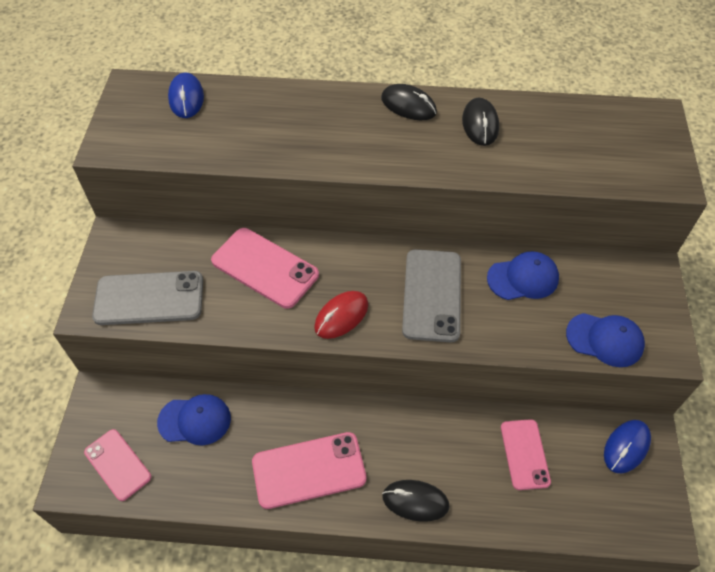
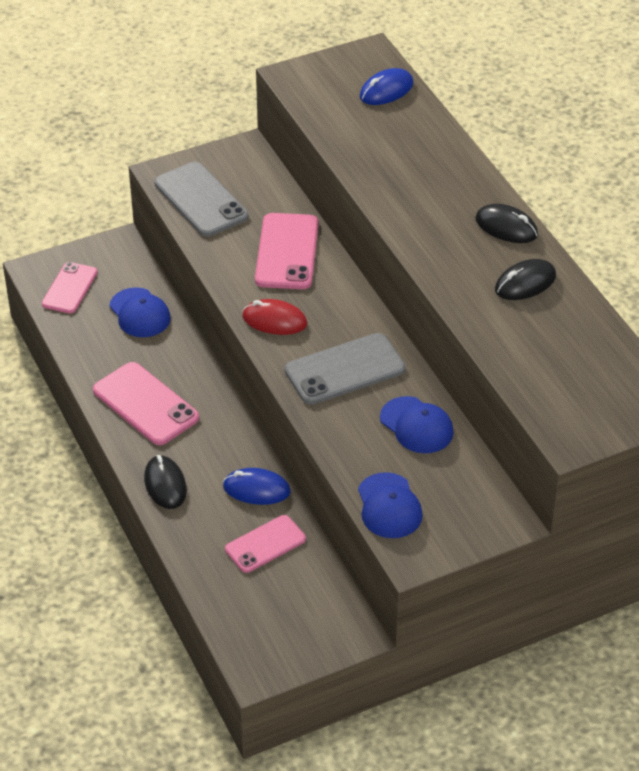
camera: 60 degrees right, 10 degrees down
black mouse [381,84,437,120] -> black mouse turned 60 degrees counterclockwise [475,204,538,243]
blue mouse [604,420,651,473] -> blue mouse moved to [223,468,291,505]

